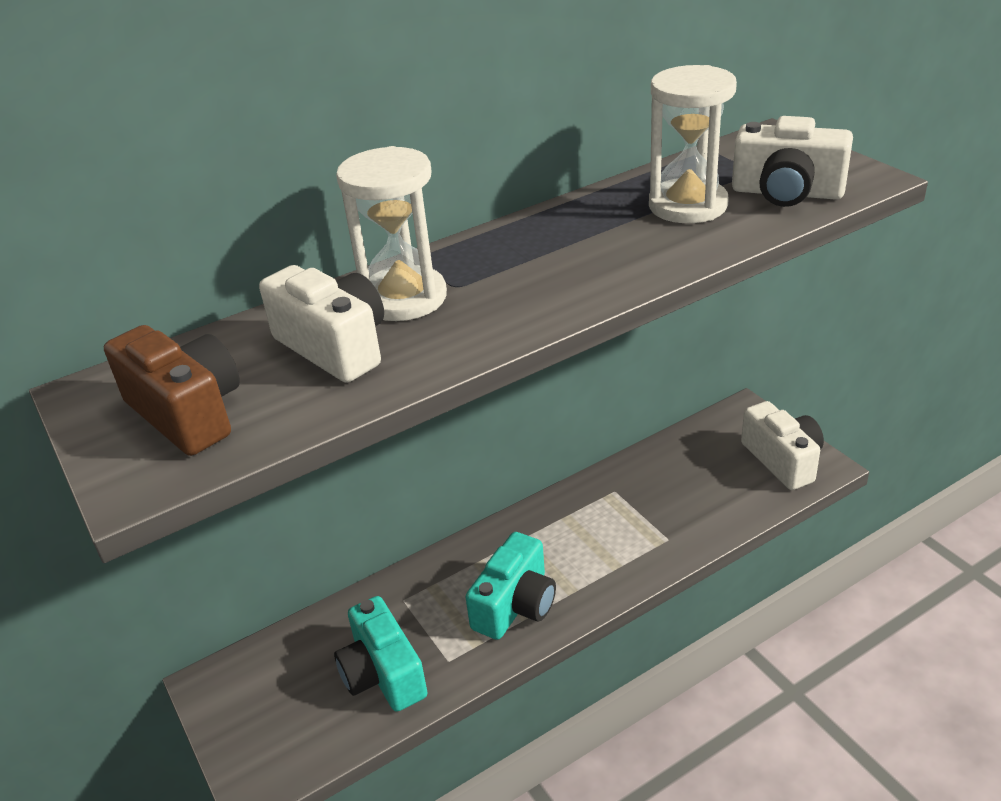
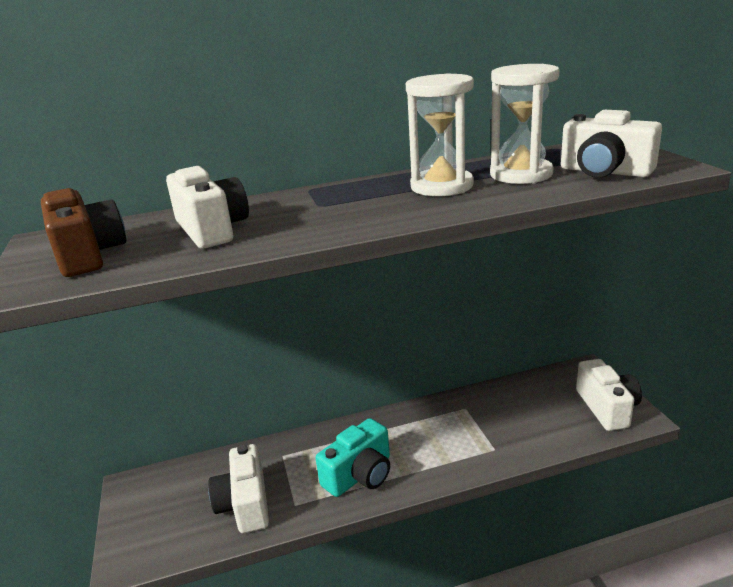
camera: 15 degrees right, 10 degrees down
turquoise camera [334,596,428,712] -> white camera [208,444,269,533]
white hourglass [336,146,447,321] -> white hourglass moved to [406,73,474,196]

